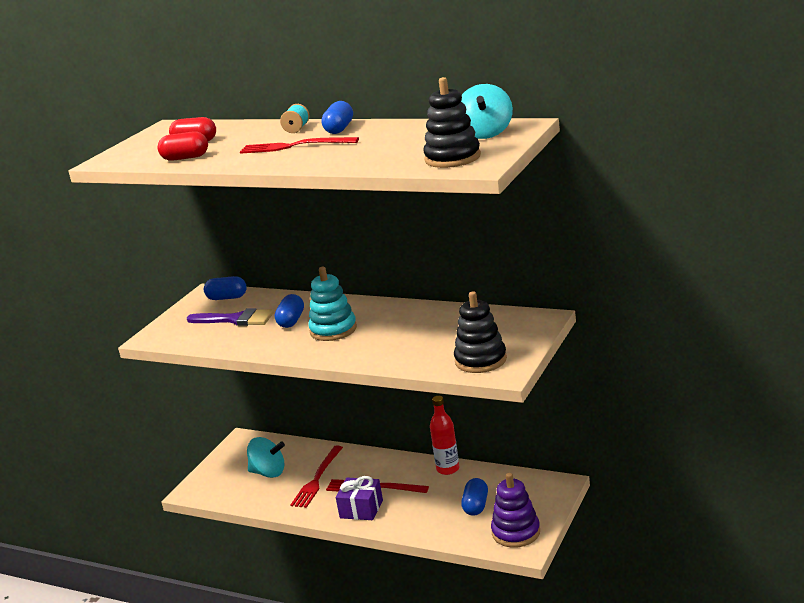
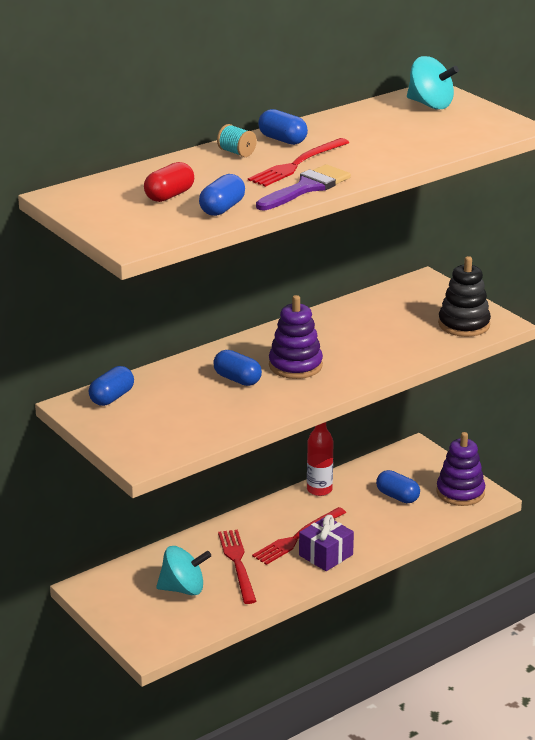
camera: 65 degrees left, 5 degrees up
red capsule [158,131,208,161] -> blue capsule [199,174,245,216]
purple brush [187,308,274,326] -> purple brush moved to [256,164,351,210]
turquoise spinning top [247,437,285,478] -> turquoise spinning top turned 45 degrees clockwise [156,546,211,595]
red fork [290,445,343,508] -> red fork turned 150 degrees counterclockwise [218,530,256,604]
turquoise stacking toy [308,267,357,341] -> purple stacking toy [269,295,323,379]
black stacking toy [423,77,481,168] -> none

